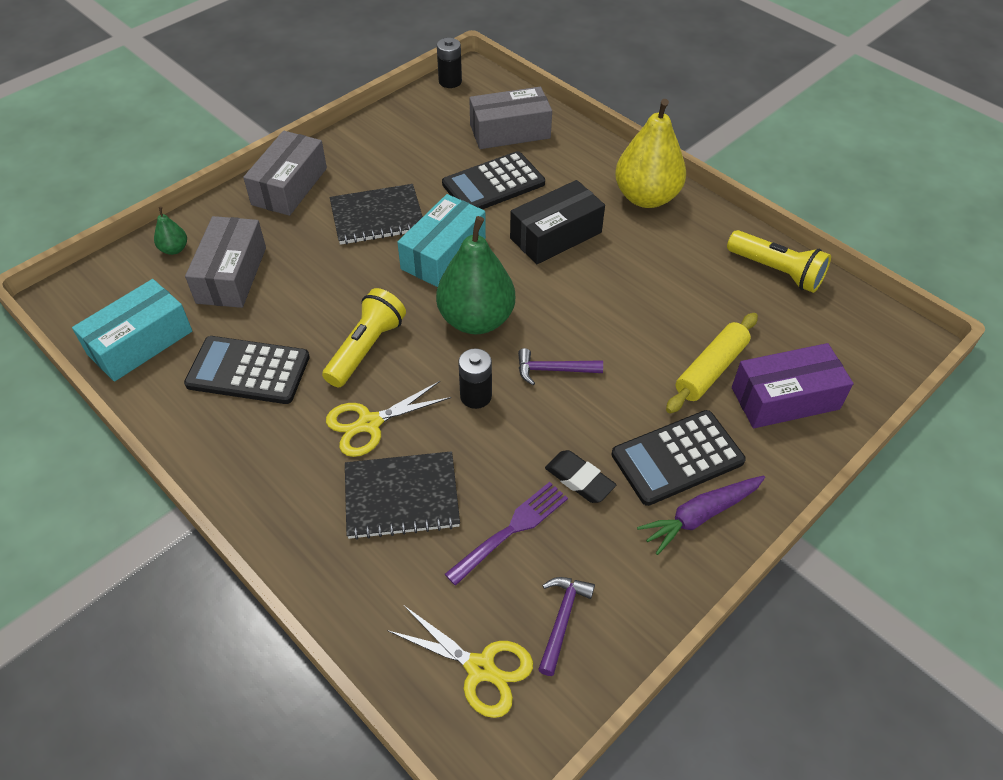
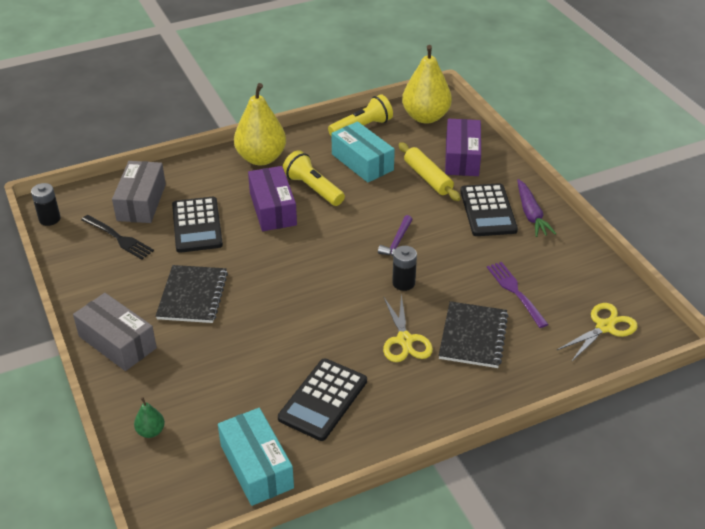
camera: 70 degrees left, 10 degrees down
grey box [185,216,266,308] -> none
yellow flashlight [322,288,406,387] -> yellow flashlight moved to [283,150,345,206]
turquoise box [397,194,486,287] -> turquoise box moved to [331,121,395,182]
green pear [436,216,515,334] -> none
black box [510,180,605,264] -> purple box [248,166,297,231]
purple hammer [538,577,595,676] -> none
black eraser [545,450,616,503] -> none
none -> black fork [81,215,154,259]
none -> yellow pear [402,45,452,124]

